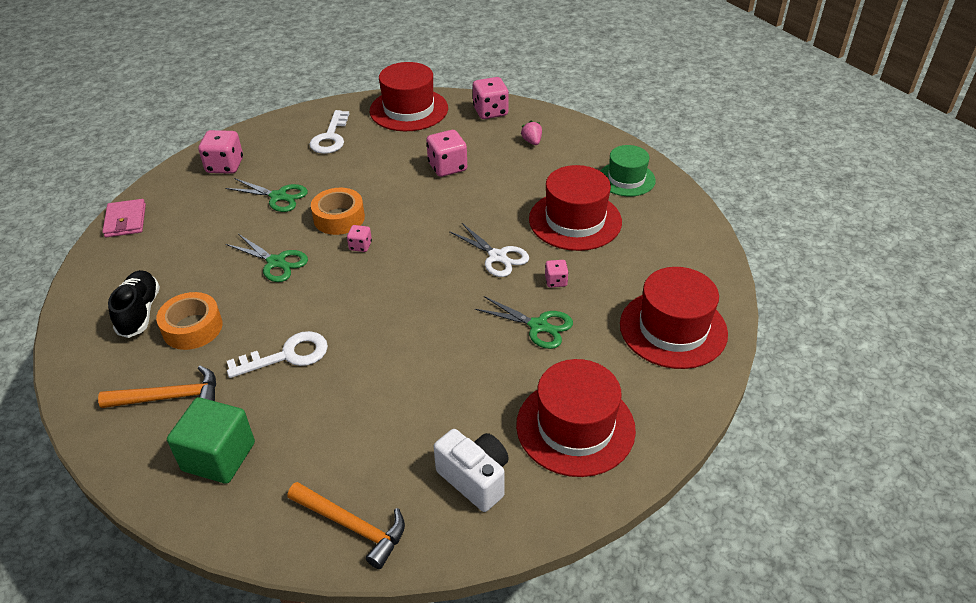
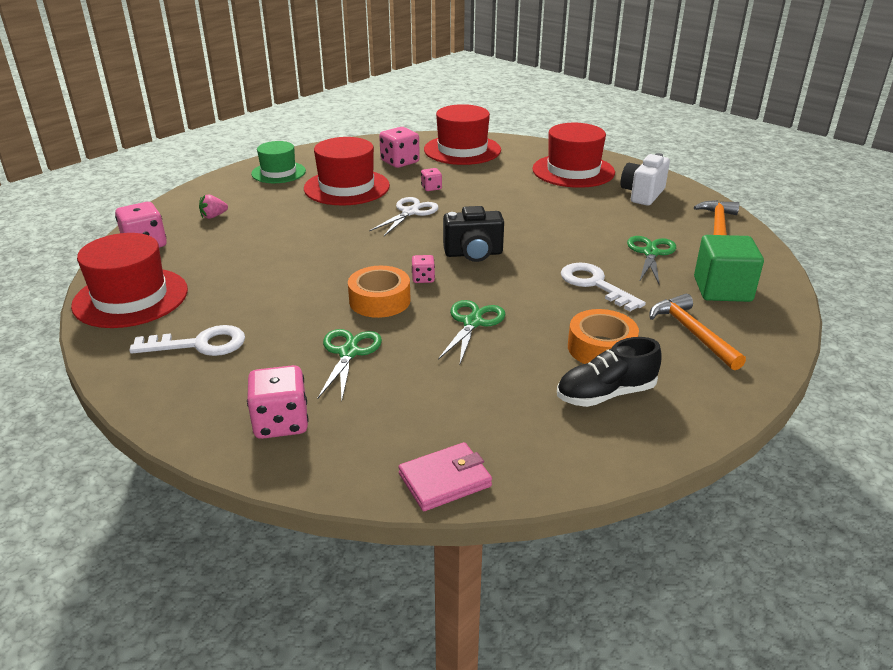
camera: 105 degrees left, 10 degrees down
pink dice [426,130,467,177] -> pink dice moved to [379,127,420,168]
green scissors [475,296,573,349] -> green scissors moved to [627,236,676,285]
none -> black camera [443,206,504,262]

